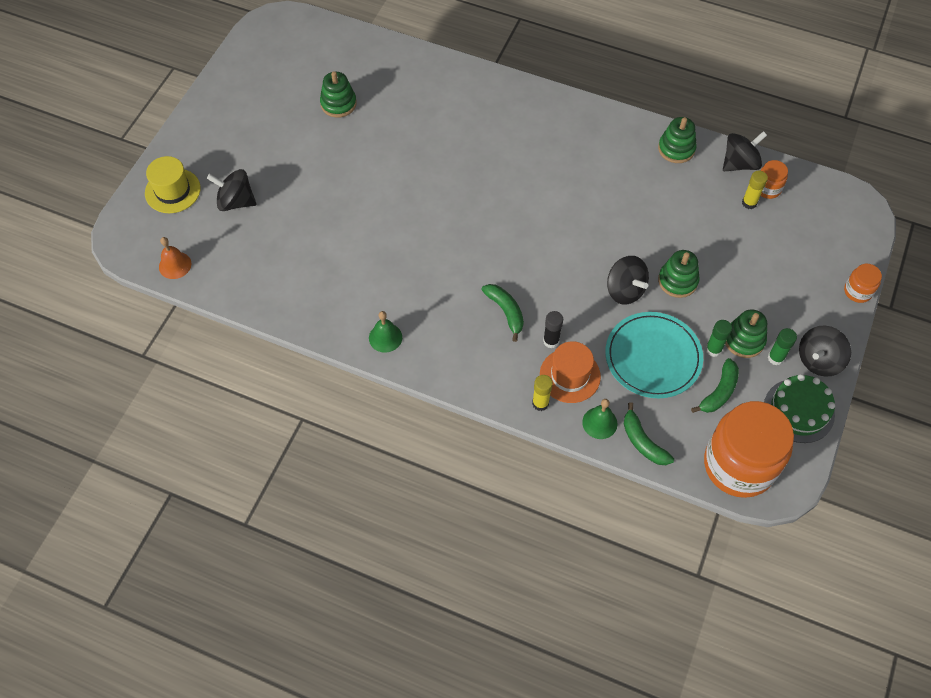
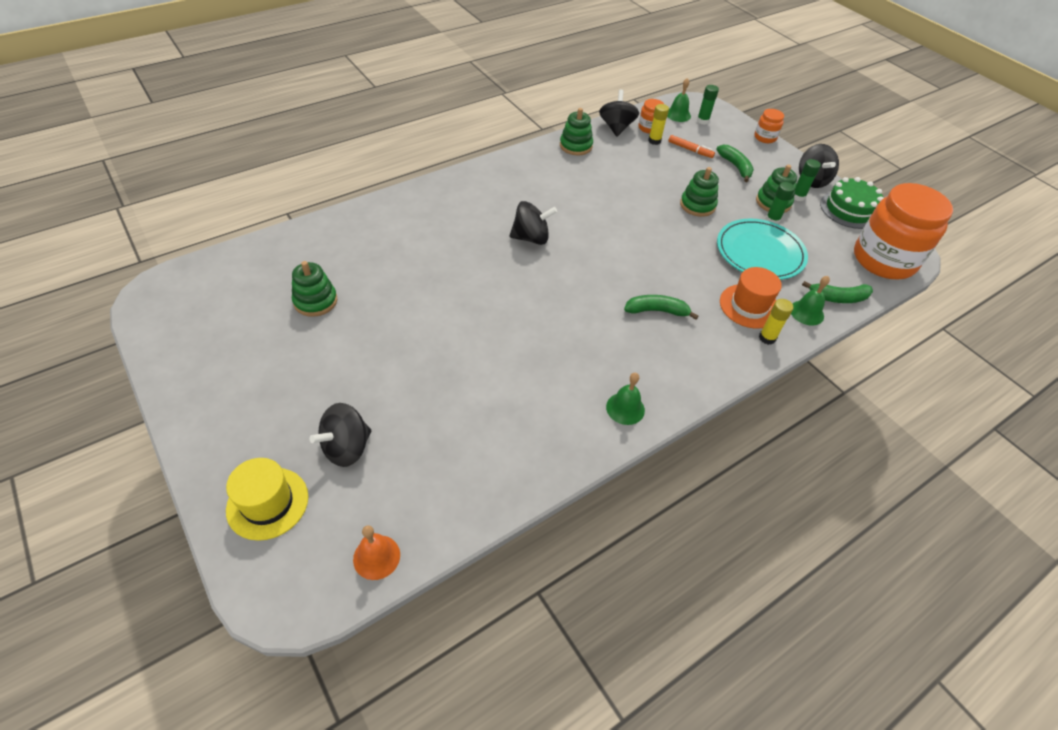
camera: 60 degrees left, 10 degrees down
black glue stick [543,311,563,348] -> none
black spinning top [607,256,649,305] -> black spinning top moved to [509,201,557,245]
green banana [691,358,739,413] -> green banana moved to [716,145,754,182]
none -> green bell [667,78,691,122]
none -> orange marker [668,135,715,158]
none -> green glue stick [697,85,719,125]

